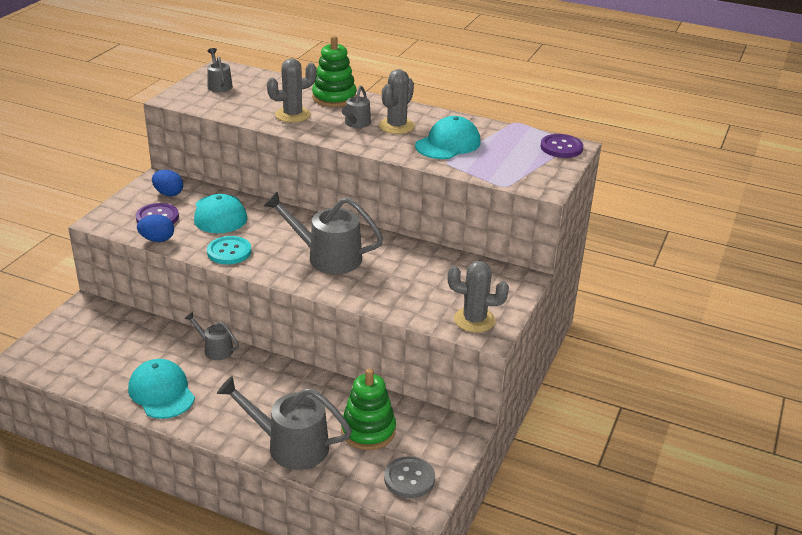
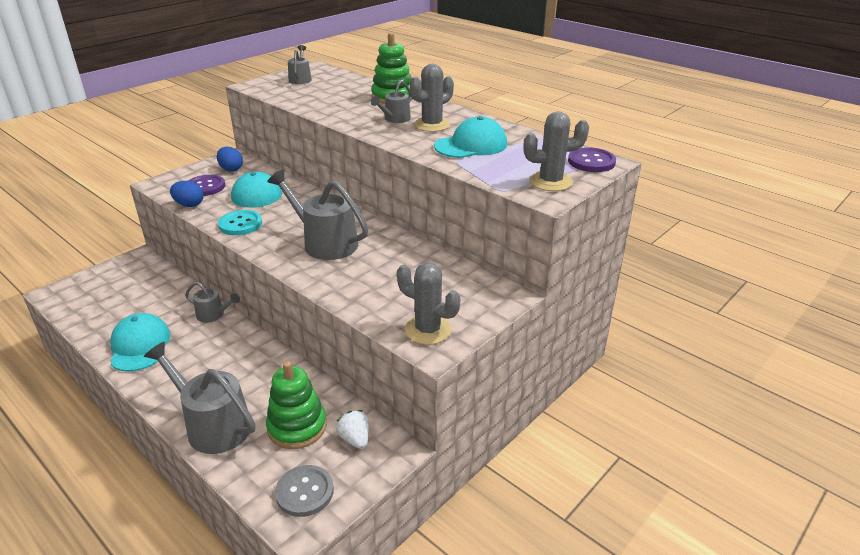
camera: 20 degrees right, 0 degrees up
grey watering can [184,312,239,360] -> grey watering can turned 150 degrees clockwise [185,282,240,323]
grey cactus [267,58,317,123] -> grey cactus moved to [523,111,589,191]
none -> white strawberry [336,410,369,449]

